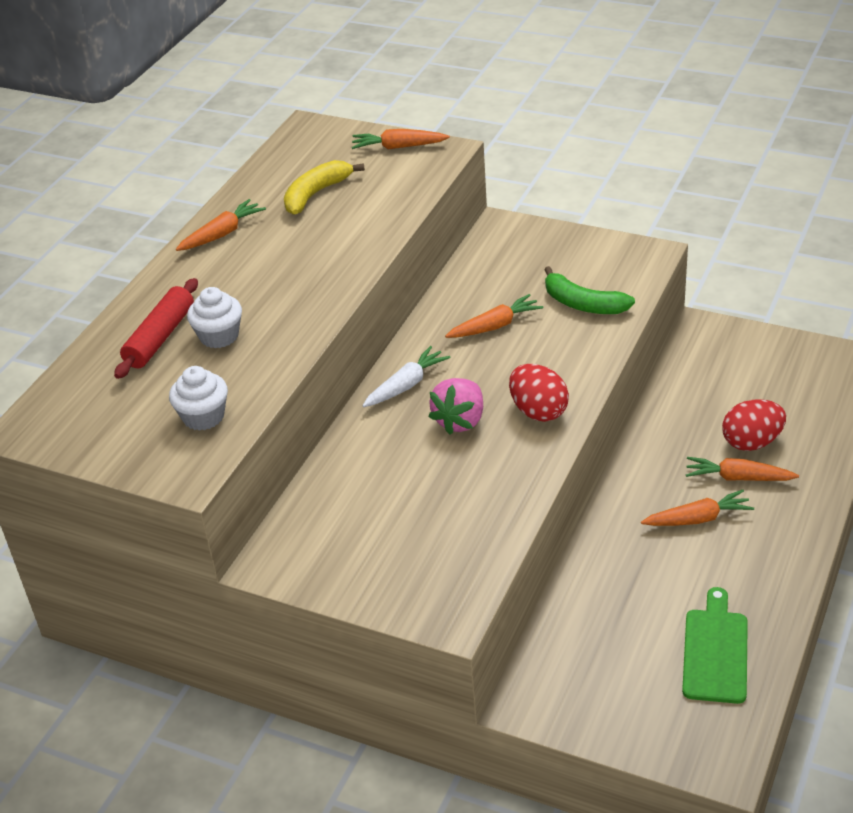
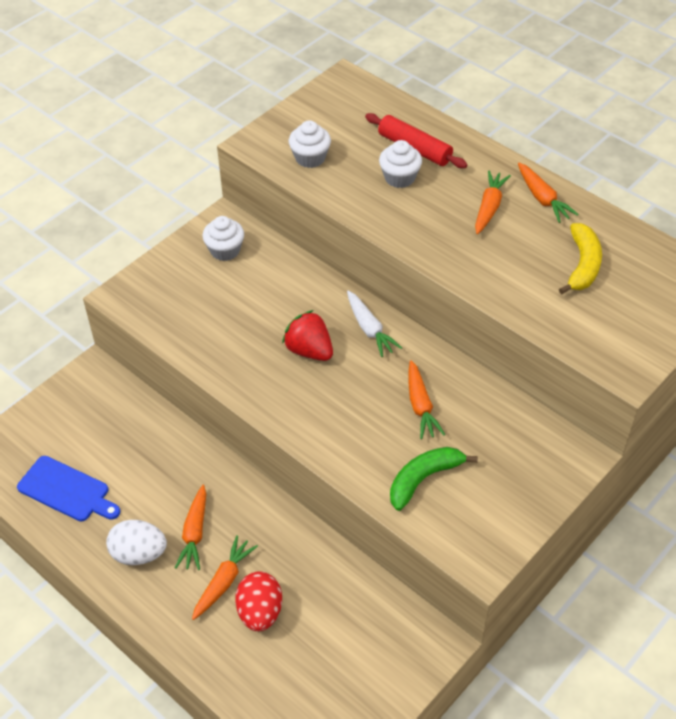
camera: 105 degrees right, 10 degrees up
yellow banana [284,160,365,215] -> yellow banana turned 45 degrees clockwise [559,223,602,294]
orange carrot [352,129,450,149] -> orange carrot moved to [475,170,511,234]
pink strawberry [428,378,483,435] -> red strawberry [282,310,333,361]
red egg [509,364,569,422] -> none
green cutting board [682,587,748,704] -> blue cutting board [17,456,120,522]
none -> white egg [106,520,167,565]
none -> white cupcake [202,216,244,261]

